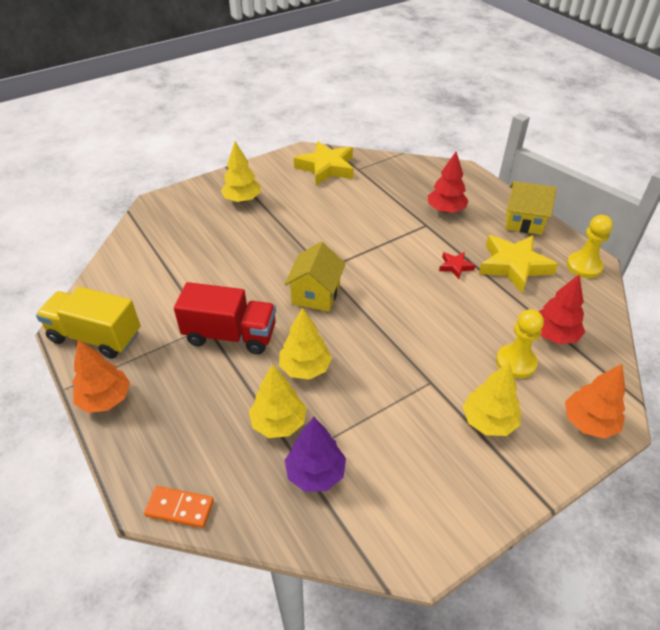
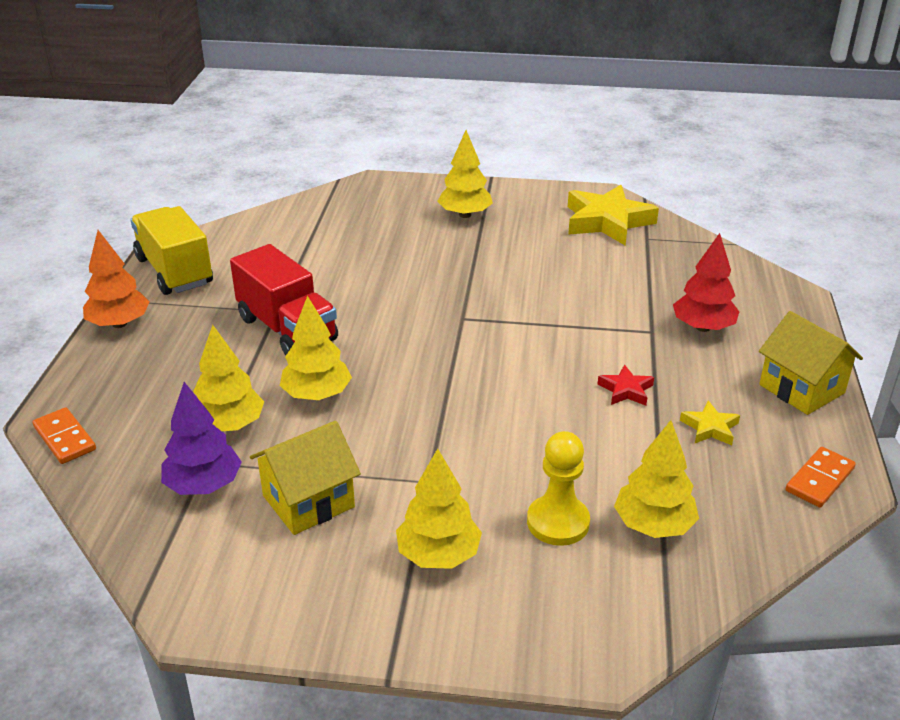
camera: 40 degrees right, 10 degrees down
yellow house [285,242,346,312] -> yellow house moved to [250,421,361,535]
yellow star [479,235,558,293] -> yellow star [680,401,740,445], size x0.47
red tree [538,275,585,344] -> yellow tree [614,420,699,538]
orange tree [565,364,625,439] -> none
yellow pawn [567,215,613,278] -> orange domino [785,447,856,508]

